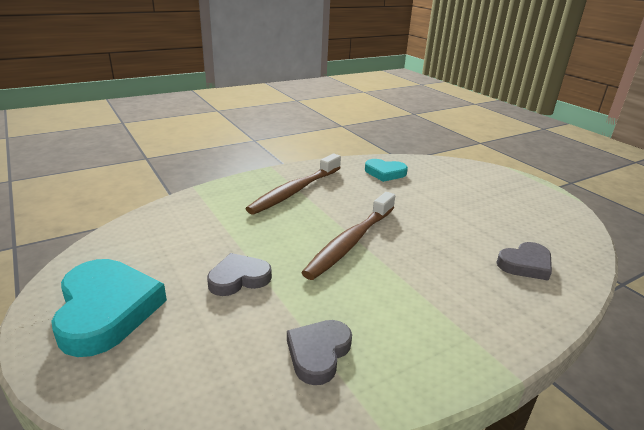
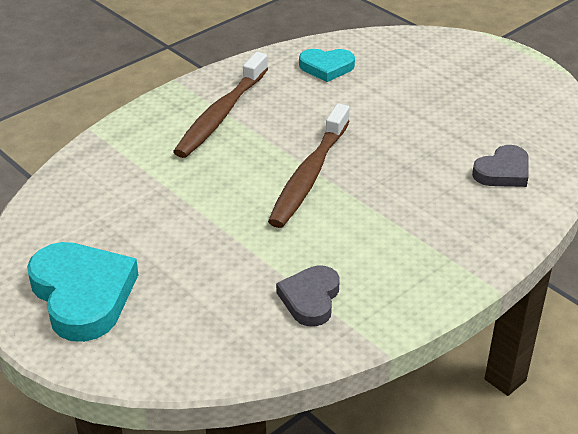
camera: 10 degrees left, 10 degrees up
grey heart [207,253,272,296] -> none

